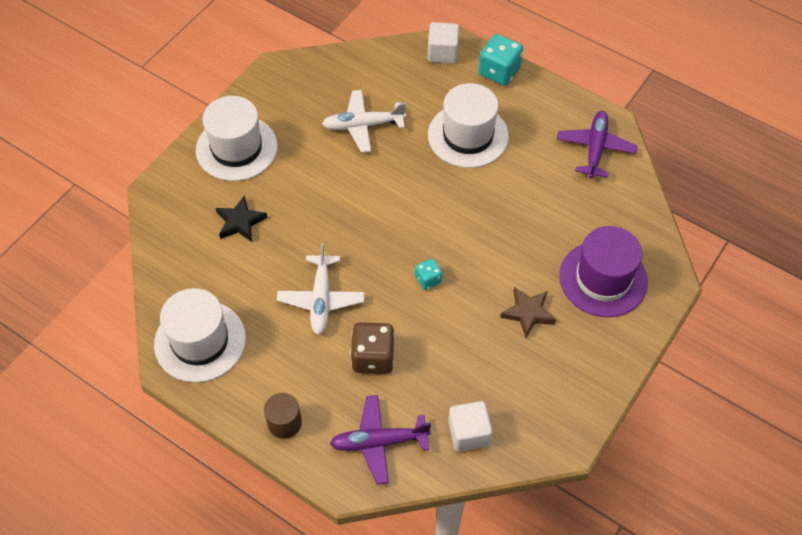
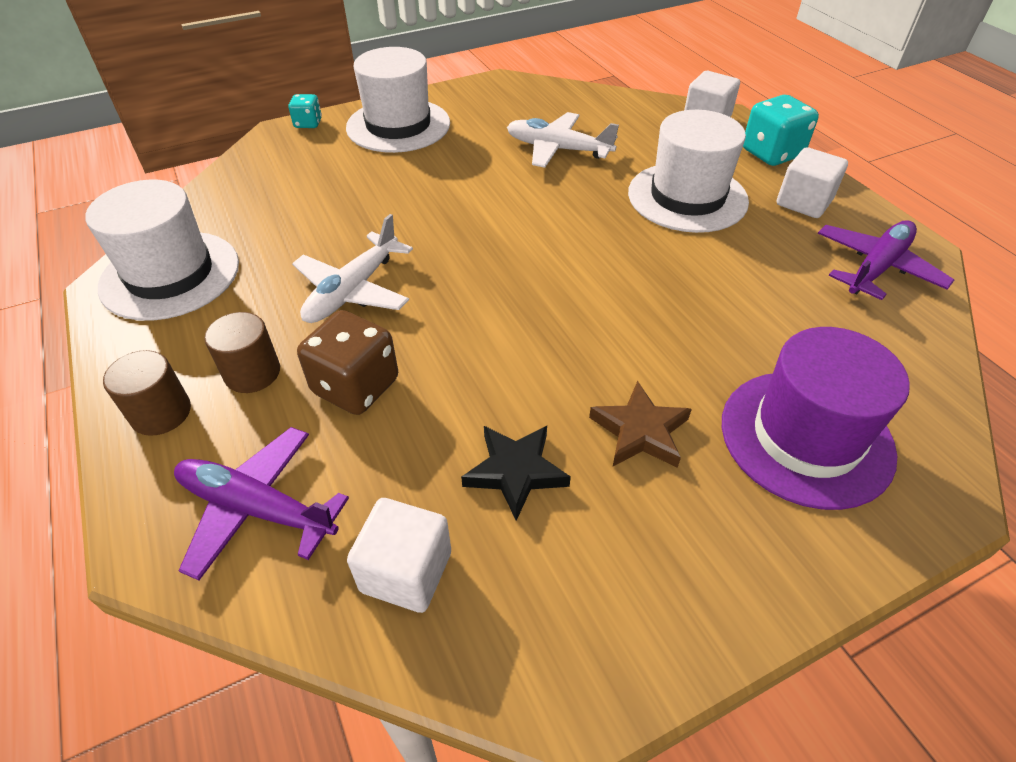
camera: 30 degrees right, 10 degrees down
black star [216,195,267,242] -> black star moved to [461,426,571,521]
turquoise dice [415,259,442,290] -> turquoise dice moved to [289,94,322,128]
none -> brown cylinder [204,312,280,393]
none -> white cube [777,147,848,218]

